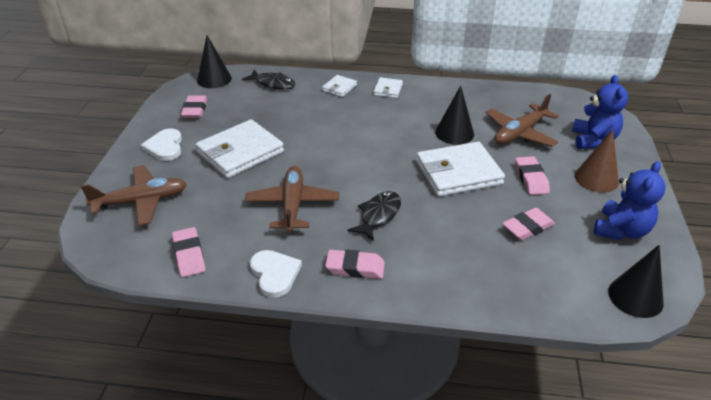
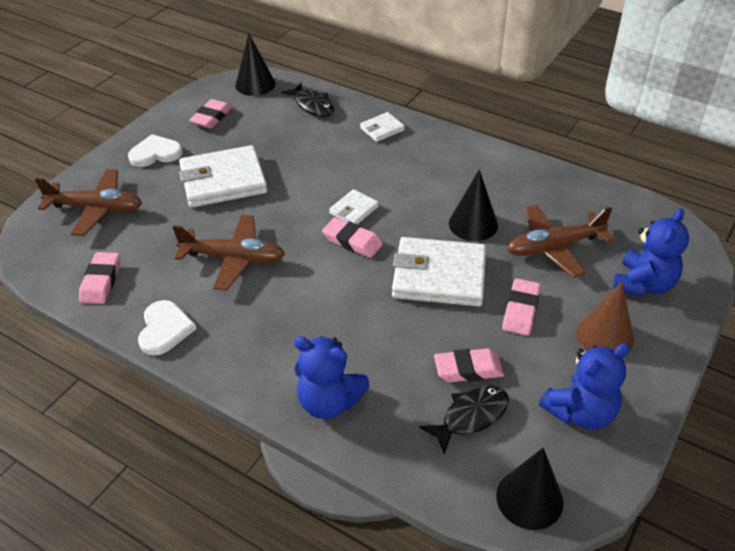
camera: 25 degrees right, 5 degrees up
white heart [141,128,182,161] -> white heart turned 60 degrees clockwise [128,134,183,167]
brown plane [245,166,339,233] -> brown plane turned 75 degrees clockwise [173,214,285,291]
pink eraser [325,249,385,279] -> pink eraser moved to [322,217,383,258]
black fish [348,191,401,241] -> black fish moved to [419,386,509,455]
white wallet [374,77,403,98] -> white wallet moved to [329,189,379,224]
none -> blue teddy bear [294,336,370,419]

